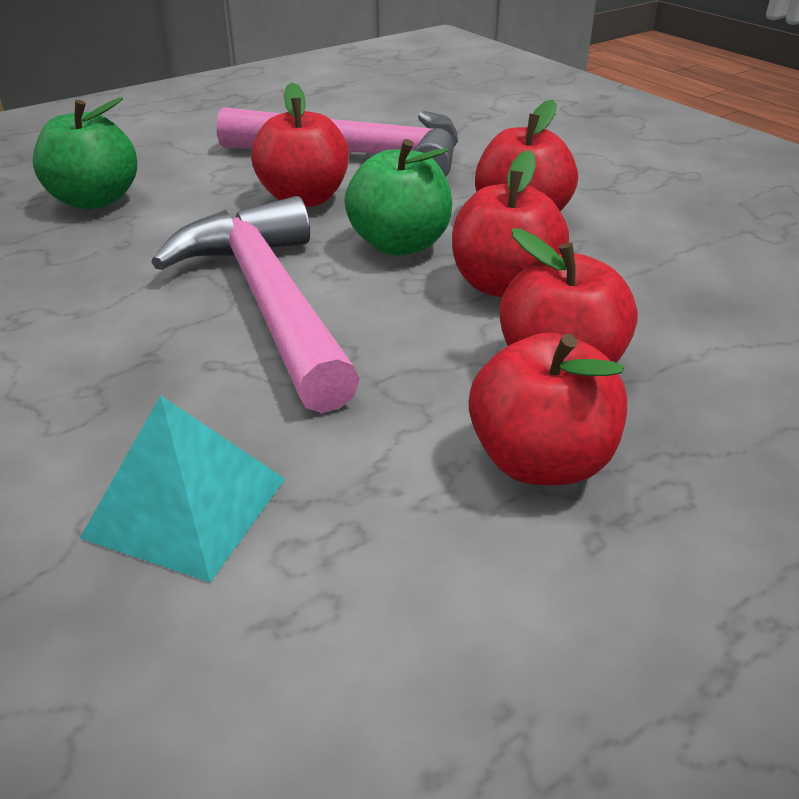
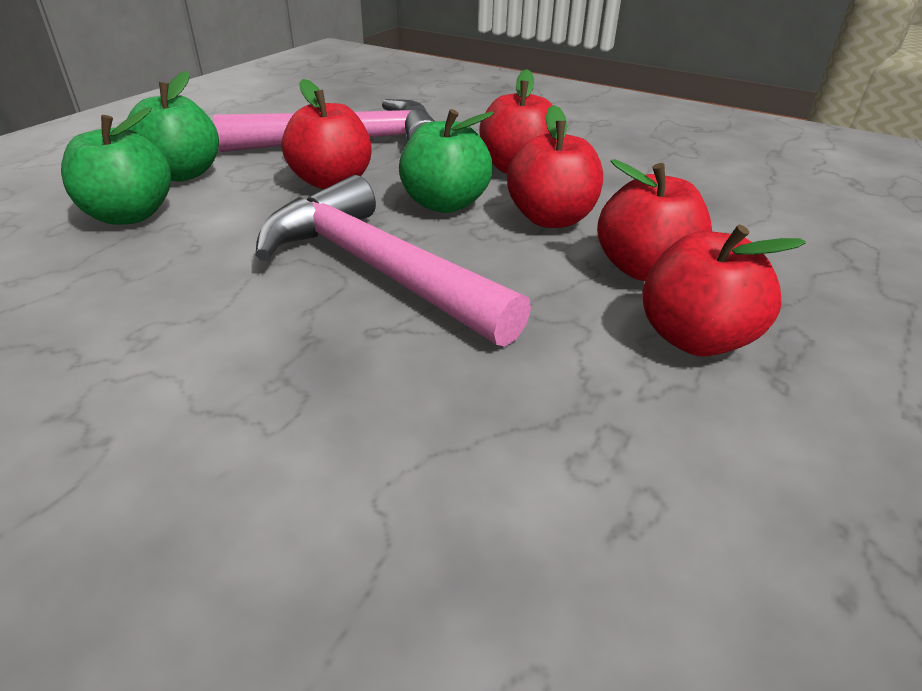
camera: 25 degrees left, 0 degrees up
turquoise pyramid [80,395,285,582] -> none
none -> green apple [127,71,219,181]

